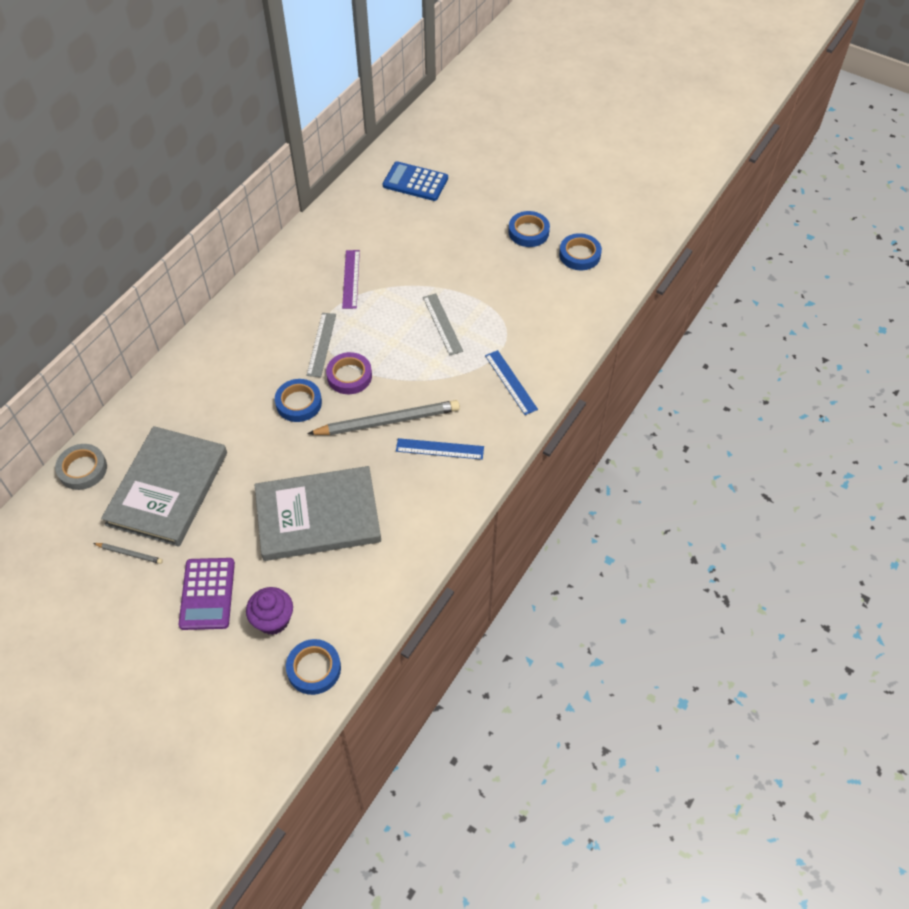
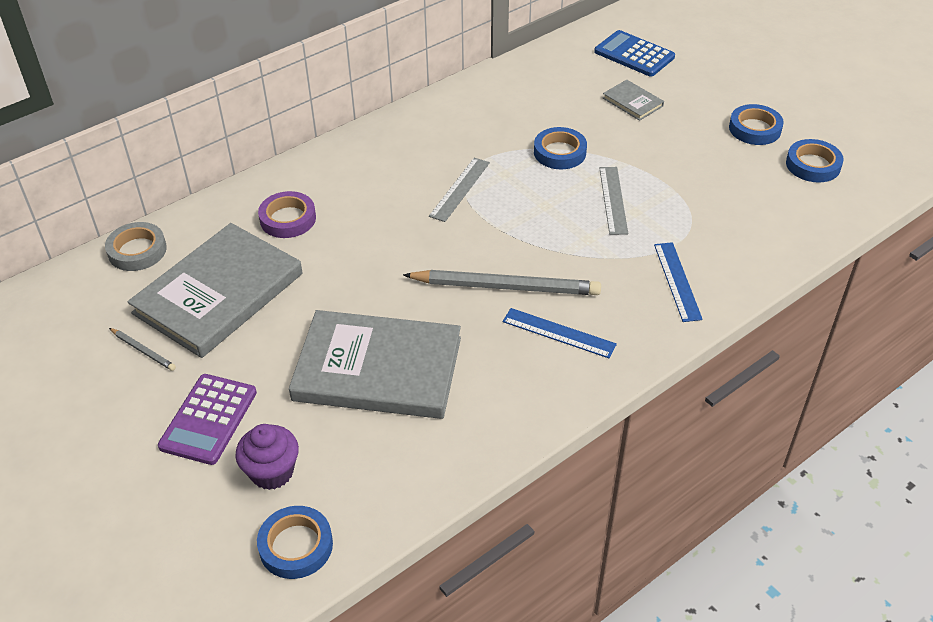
camera: 20 degrees right, 10 degrees down
blue tape [275,379,322,422] -> blue tape moved to [534,127,587,169]
purple tape [326,352,372,394] -> purple tape moved to [258,191,316,238]
purple ruler [342,250,360,309] -> none
none -> grey book [603,80,664,121]

